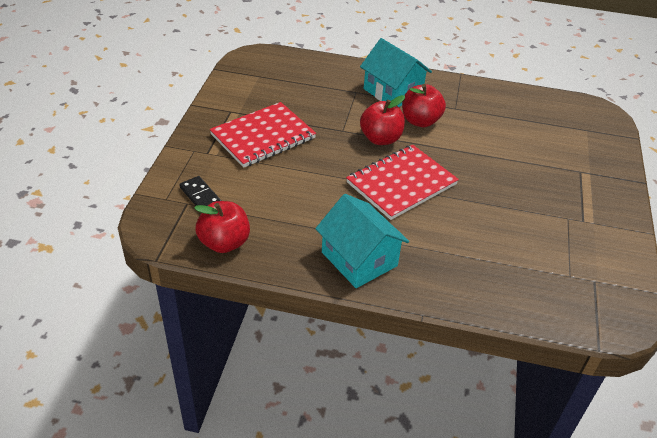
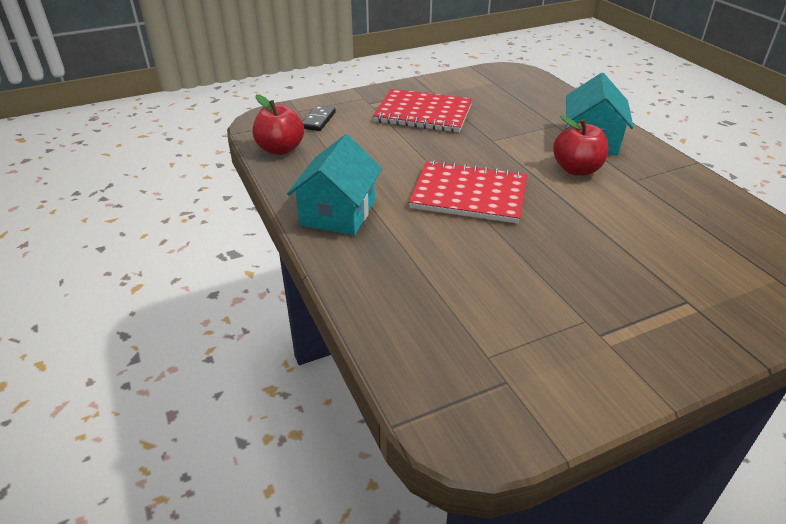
camera: 55 degrees right, 5 degrees down
red apple [360,95,405,145] -> none

